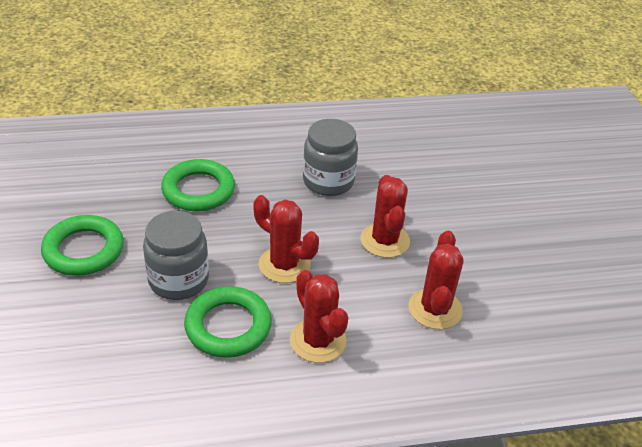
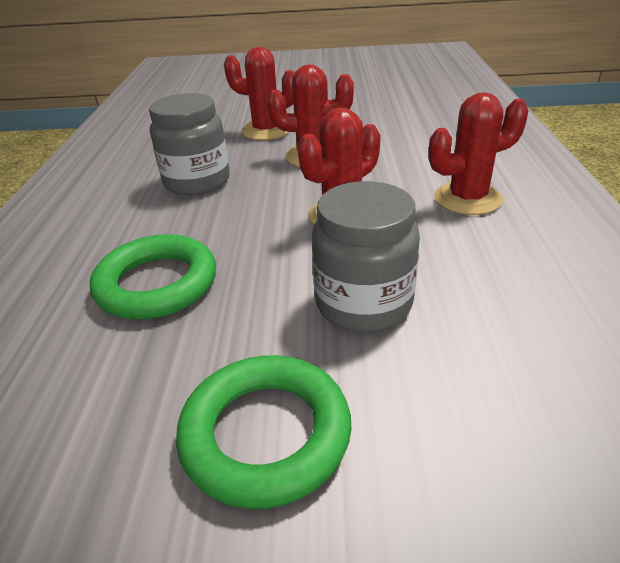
camera: 75 degrees left, 5 degrees down
green ring [184,286,272,358] -> none
red cactus [409,231,464,329] -> red cactus moved to [224,47,294,140]

